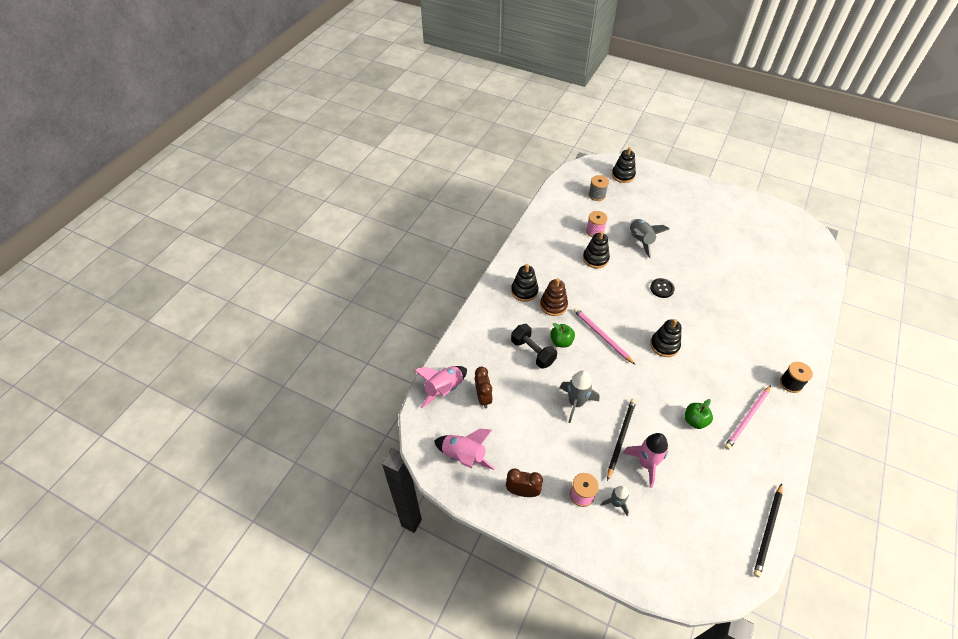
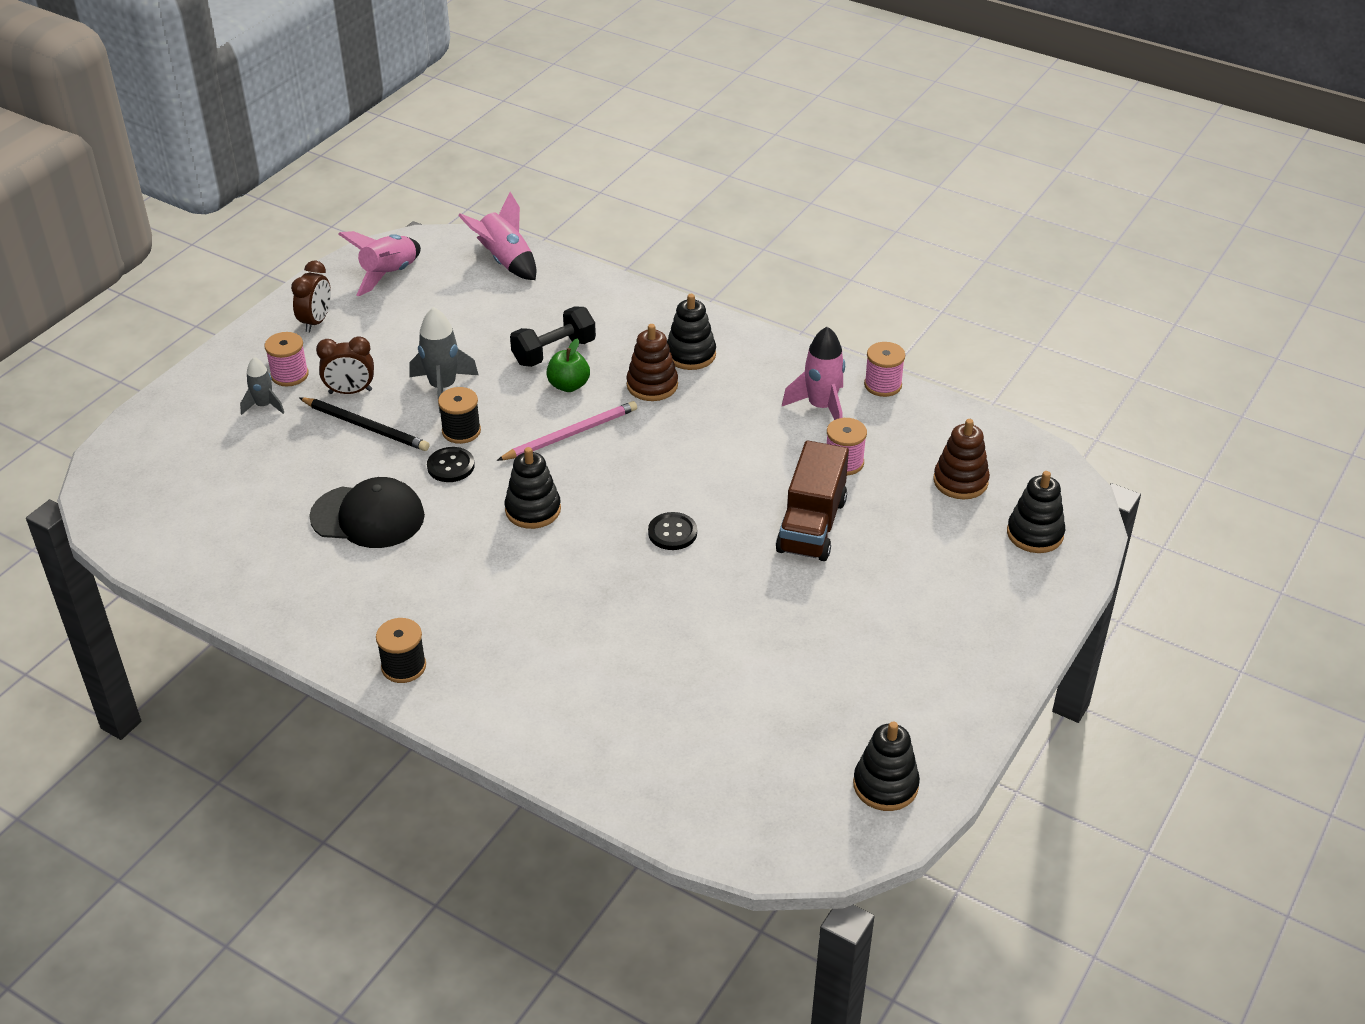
camera: 95 degrees right, 10 degrees down
brown clock [475,367,493,408] -> brown clock moved to [316,336,374,394]
black stacking toy [583,231,610,268] -> black stacking toy moved to [853,722,920,811]
grey spool [589,175,609,201] -> brown stacking toy [933,419,990,499]
pink rocket [623,433,668,488] -> pink rocket moved to [782,326,845,420]
grey rocket [630,219,669,259] -> brown truck [776,441,849,561]
green apple [685,399,713,429] -> black cap [309,477,425,548]
pink pencil [724,385,771,450] -> none
black pencil [753,483,783,577] -> none
none -> black button [427,447,475,482]
none -> black spool [438,387,481,444]
none -> pink spool [864,342,905,397]

